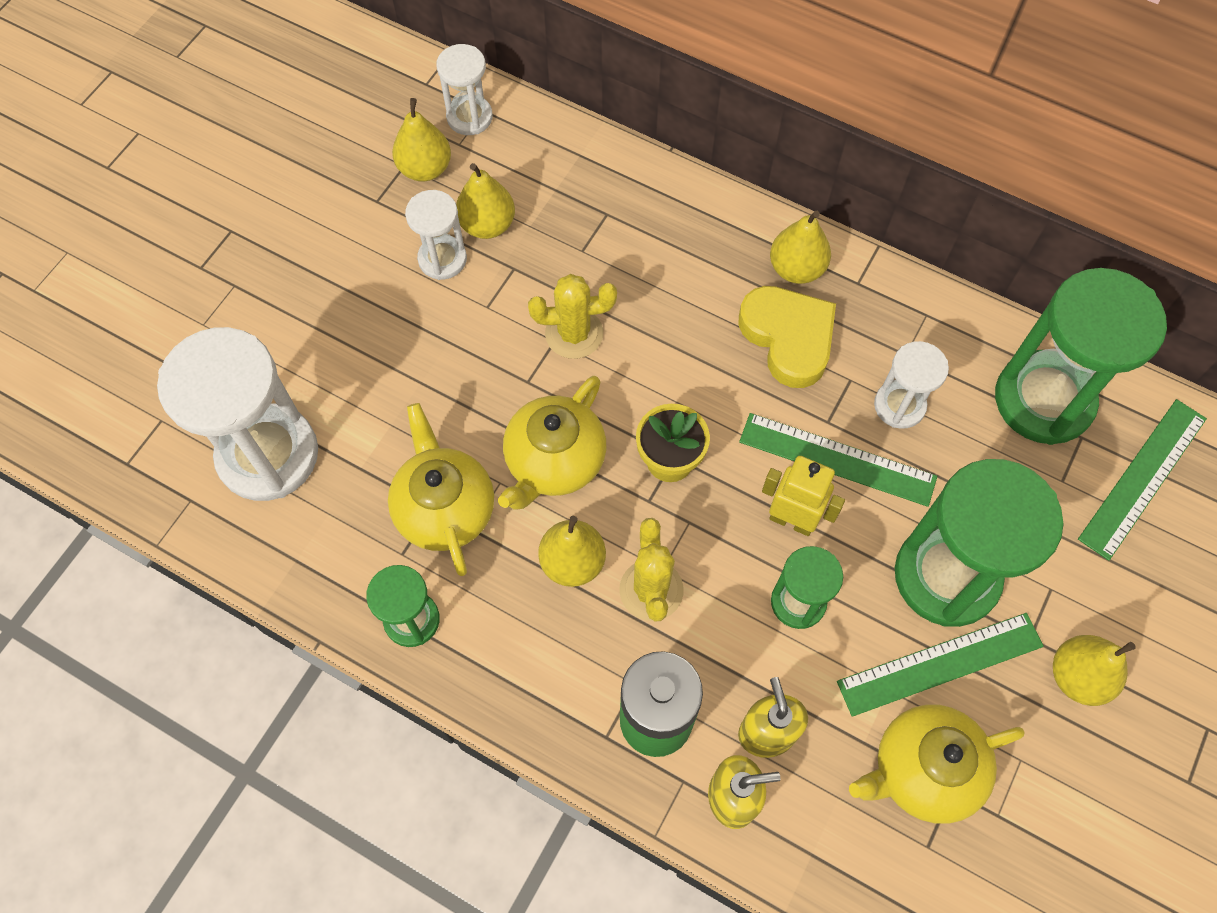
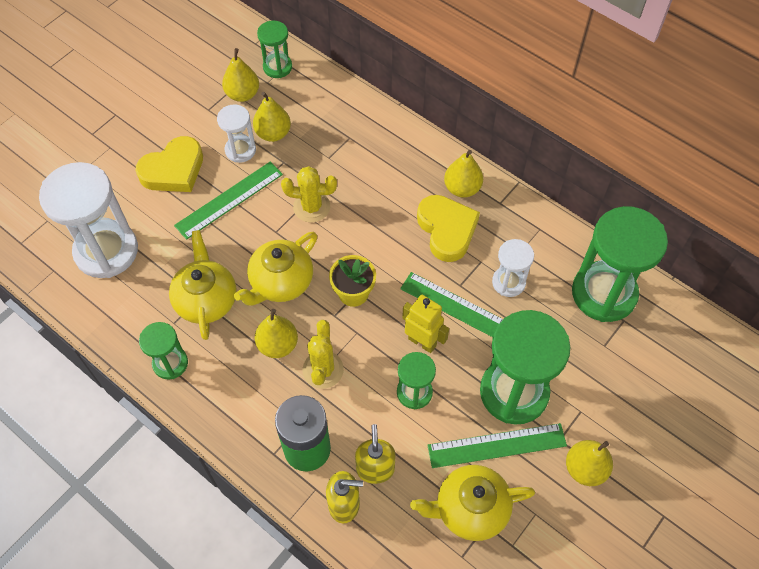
camera: 10 degrees right, 5 degrees down
white hourglass [436,44,493,135] -> green hourglass [257,20,292,78]
green ruler [1078,399,1207,561] -> green ruler moved to [174,162,283,240]
none -> yellow heart [136,136,203,192]

